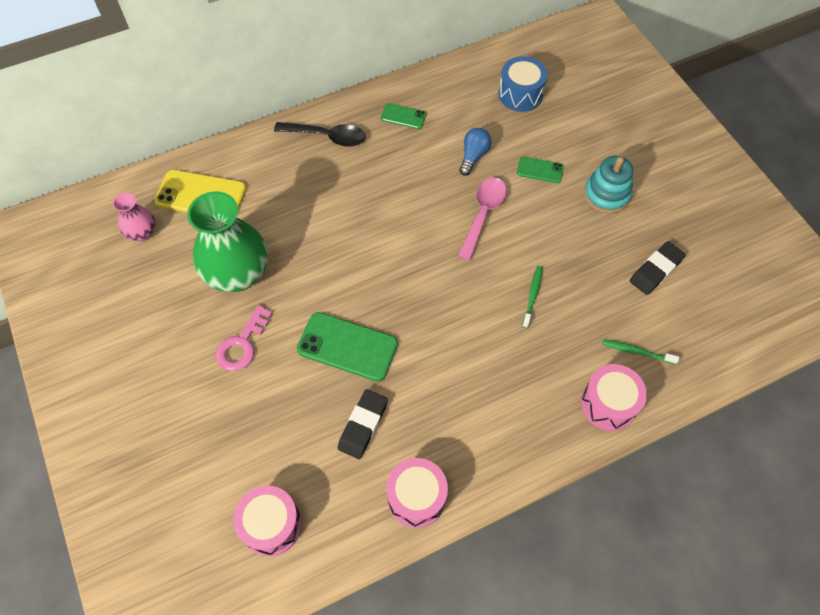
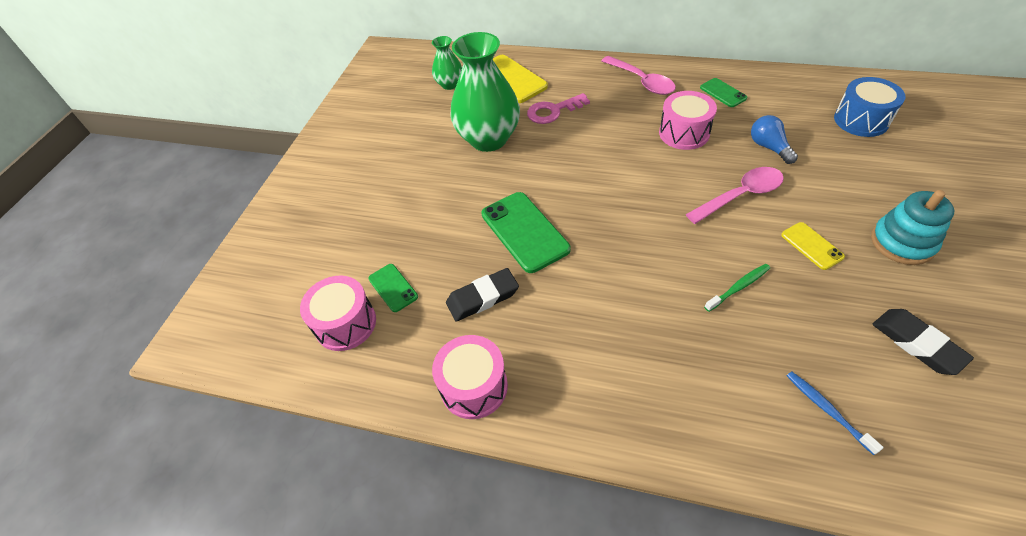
camera: 45 degrees right, 10 degrees down
pink vase [113,192,156,241] -> green vase [432,36,462,90]
pink key [215,305,272,371] -> pink key moved to [527,93,590,124]
black spoon [274,122,366,147] -> pink spoon [602,56,676,95]
blue light bulb [459,128,492,176] -> blue light bulb turned 90 degrees counterclockwise [751,115,798,164]
green phone [517,157,564,183] -> green phone moved to [368,264,418,312]
pink drum [581,364,647,431] -> pink drum moved to [659,91,717,150]
green toothbrush [602,339,679,364] -> blue toothbrush [787,371,884,455]
black eraser [630,241,685,295] -> black eraser turned 60 degrees clockwise [872,309,974,375]
none -> yellow phone [781,222,845,270]

